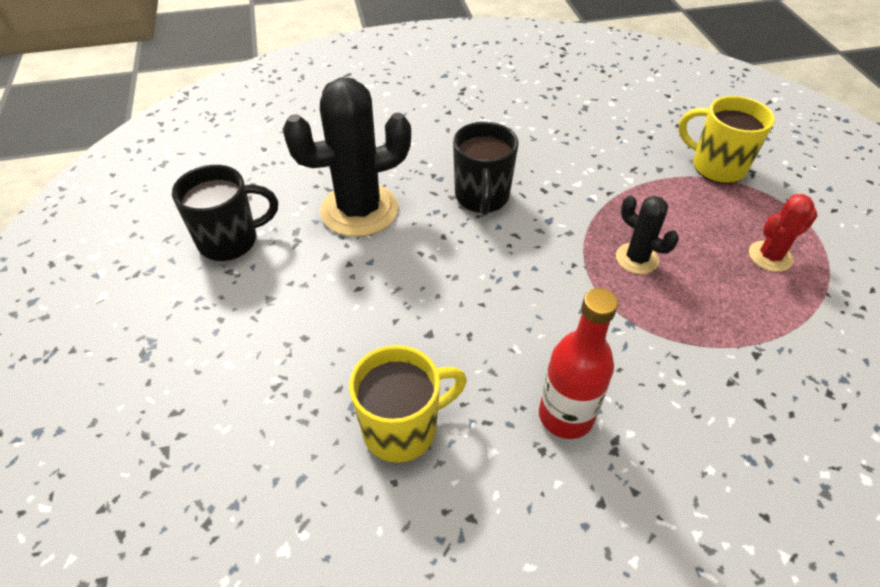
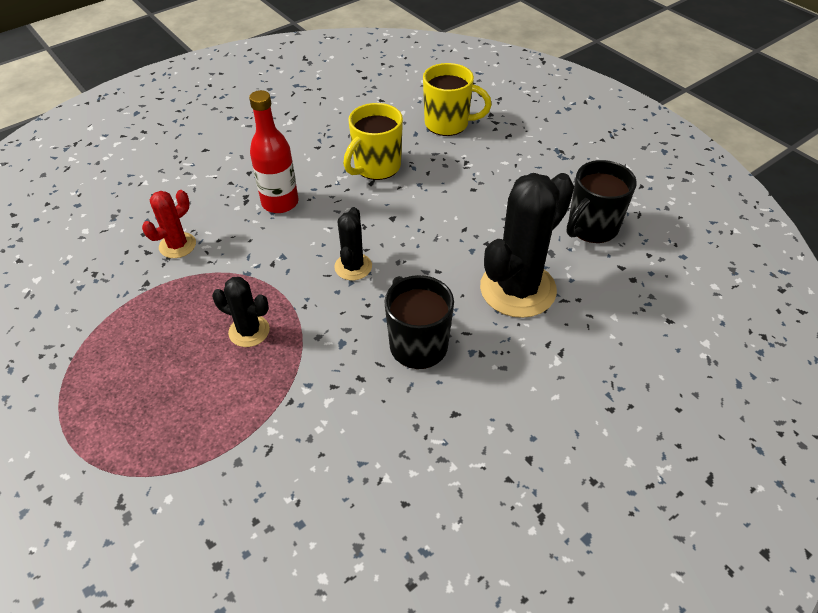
camera: 155 degrees right, 0 degrees up
yellow mug [679,96,775,184] -> yellow mug moved to [423,63,492,136]
red cactus [749,194,817,272] -> red cactus moved to [142,190,196,258]
none -> black cactus [334,207,372,280]

